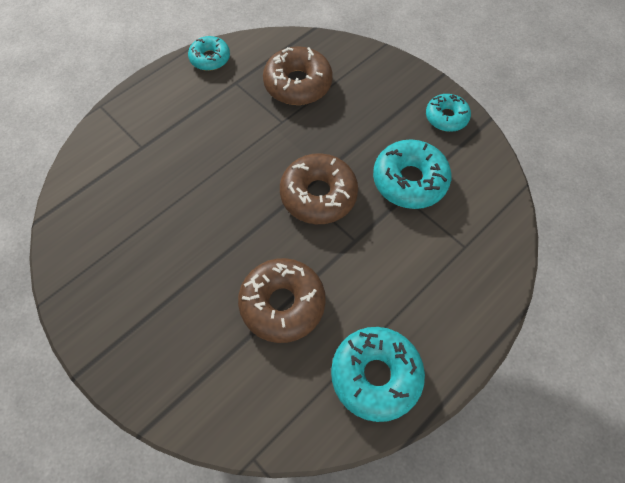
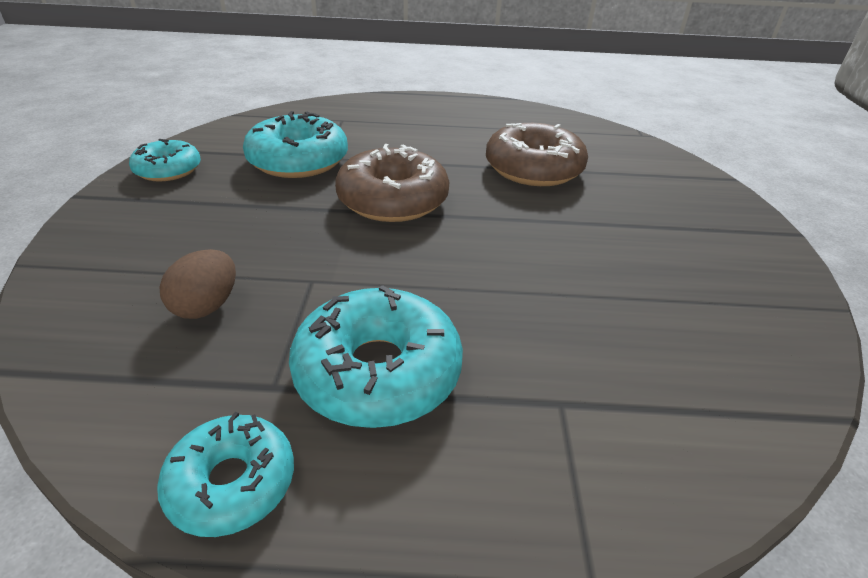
camera: 135 degrees left, 25 degrees down
brown donut [263,46,333,105] -> brown egg [159,249,236,319]
turquoise donut [331,327,425,422] -> turquoise donut moved to [289,285,463,428]

